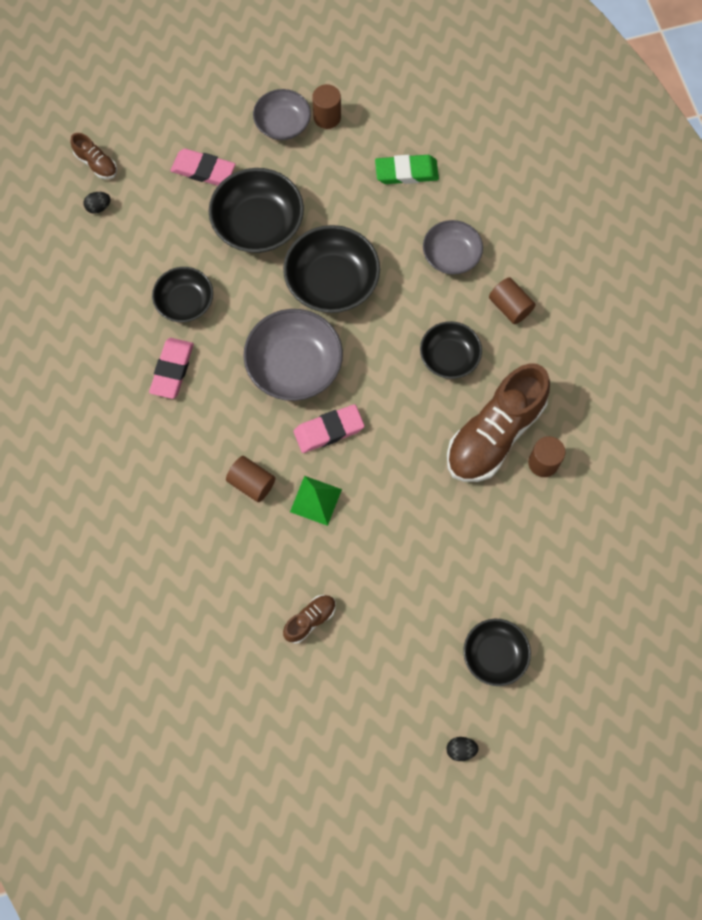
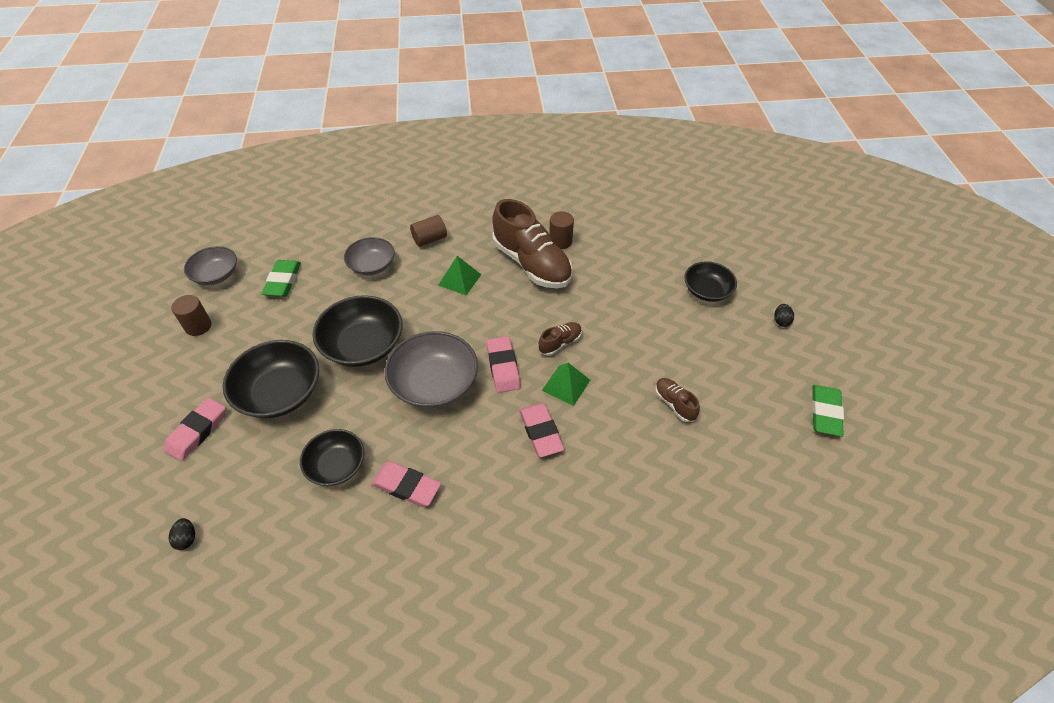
camera: 80 degrees left, 20 degrees down
brown shoe [70,133,117,179] -> brown shoe moved to [538,322,582,356]
brown cylinder [226,456,276,502] -> pink eraser [519,403,564,457]
grey bowl [253,89,311,140] -> grey bowl moved to [184,246,237,285]
black bowl [420,321,482,379] -> green pyramid [438,256,482,295]
none -> green eraser [812,385,844,437]

